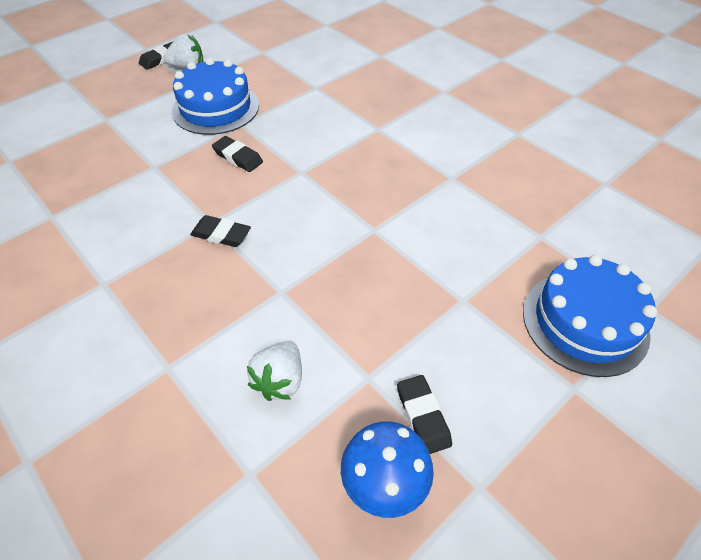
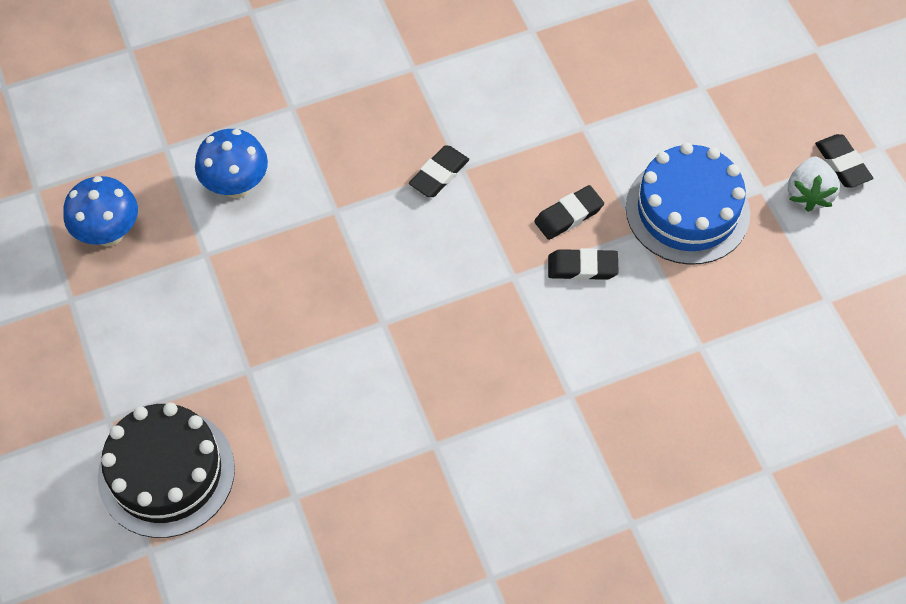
camera: 110 degrees right, 10 degrees up
white strawberry [247,341,302,401] -> blue mushroom [195,129,268,198]
black eraser [397,375,452,454] -> black eraser moved to [548,248,619,280]
blue cake [523,255,657,377] -> black cake [98,403,235,538]

